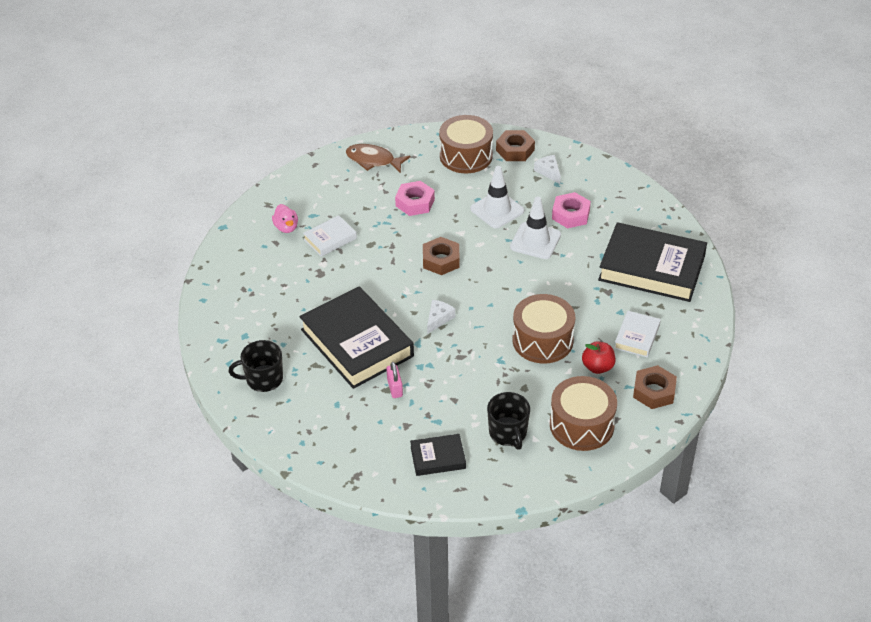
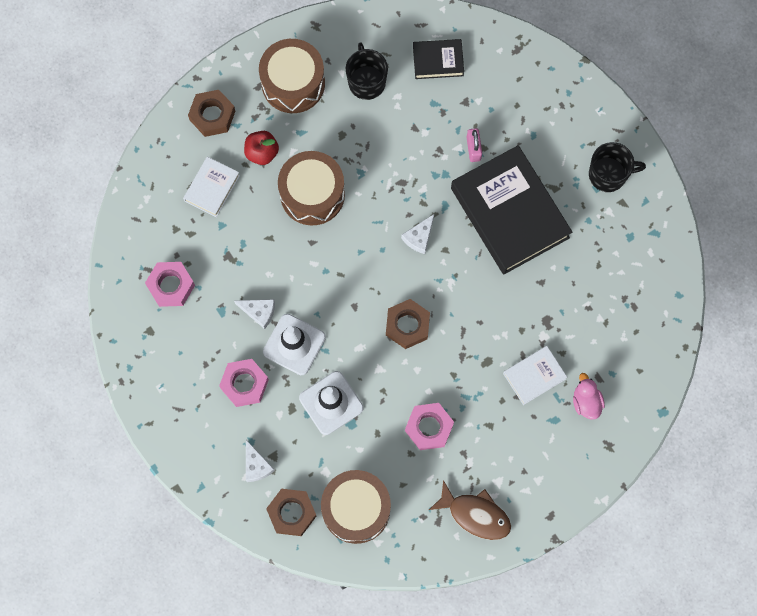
camera: 175 degrees left, 30 degrees up
black book [598,222,707,302] -> pink nut [145,262,195,307]
none -> white cheese [234,299,275,329]

